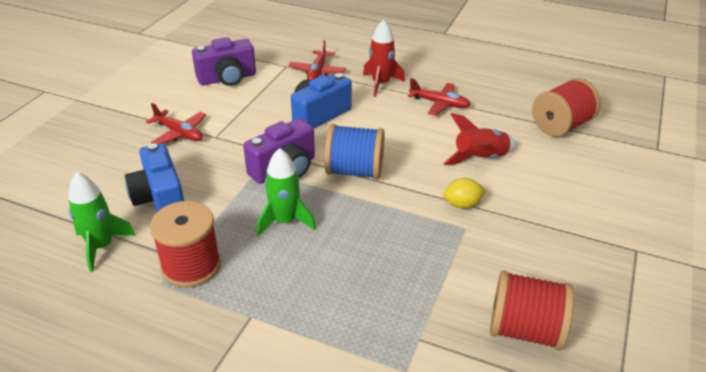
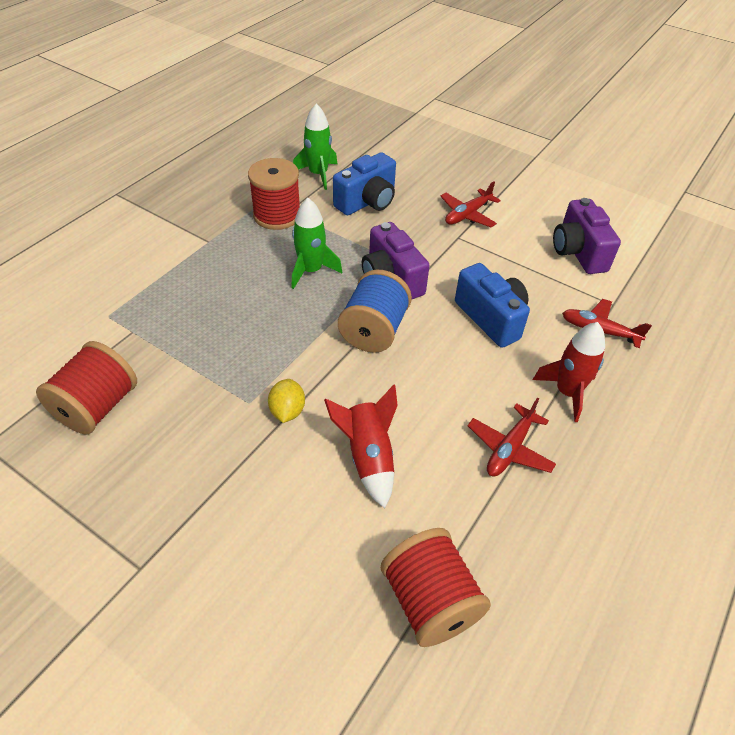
camera: 100 degrees right, 10 degrees up
blue camera [125,143,184,212] -> blue camera turned 150 degrees clockwise [333,152,396,215]

